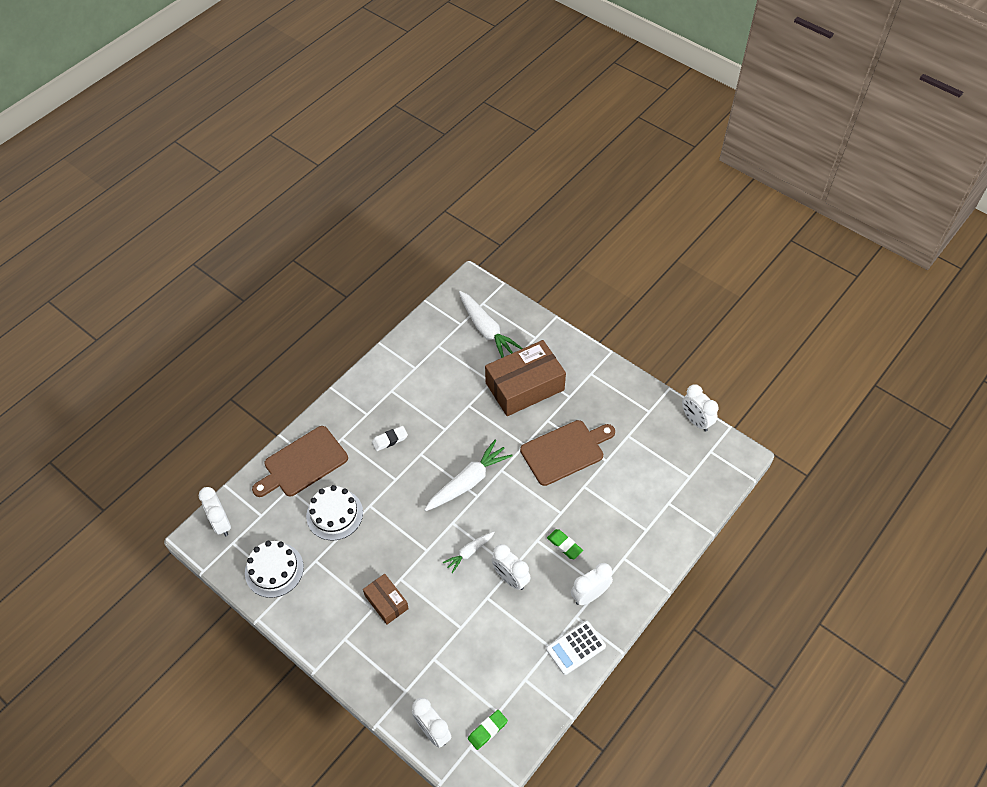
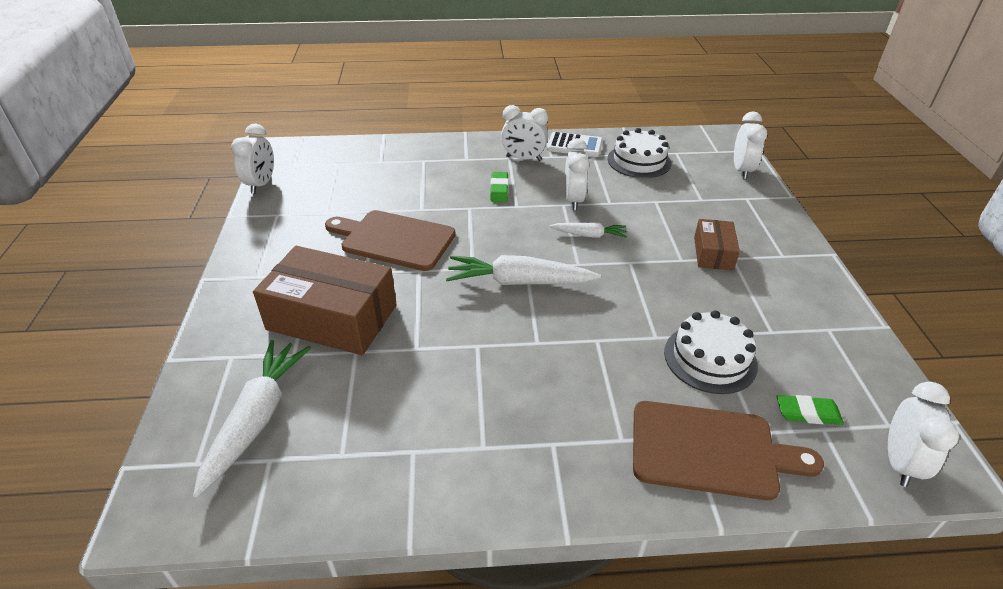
camera: 135 degrees left, 15 degrees down
white cake [245,541,304,598] -> white cake moved to [608,128,671,178]
white eraser [372,426,408,451] -> none
green eraser [468,710,508,750] -> green eraser moved to [776,395,844,425]

